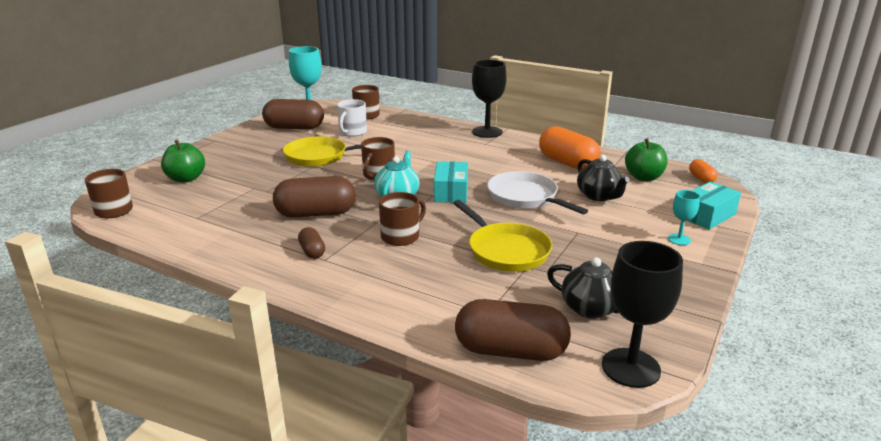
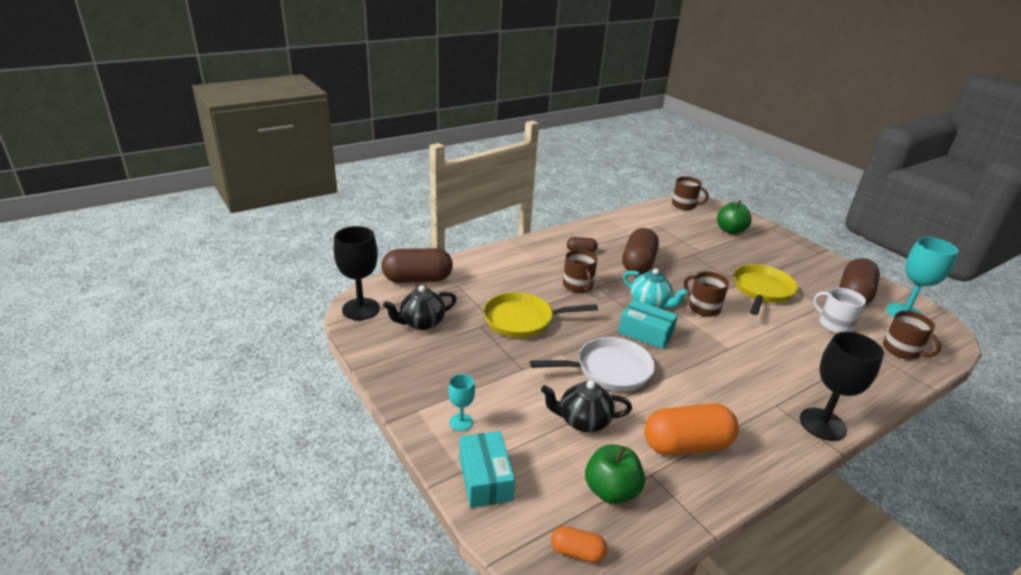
camera: 115 degrees right, 5 degrees up
brown capsule [455,299,571,361] -> brown capsule turned 45 degrees clockwise [381,248,453,283]

